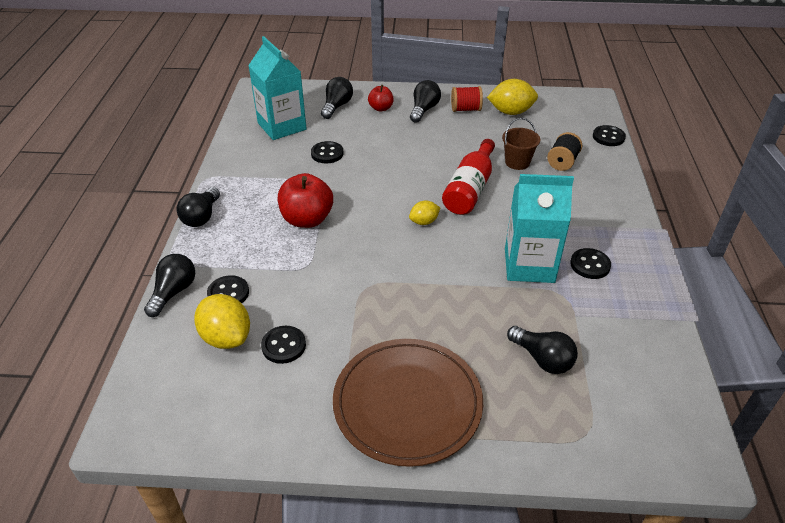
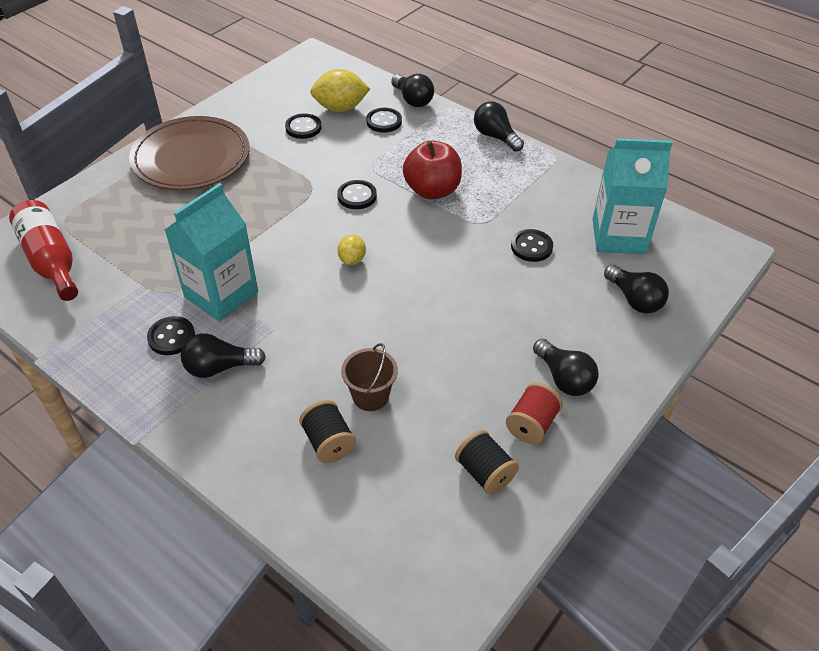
camera: 125 degrees right, 5 degrees up
red apple [368,85,394,112] -> none
red bottle [442,139,495,215] -> red bottle moved to [9,200,78,301]
yellow lemon [487,79,538,115] -> black spool [455,430,519,495]
black light bulb [507,326,578,374] -> black light bulb moved to [181,333,266,378]
black button [593,125,626,146] -> black button moved to [337,180,377,209]

